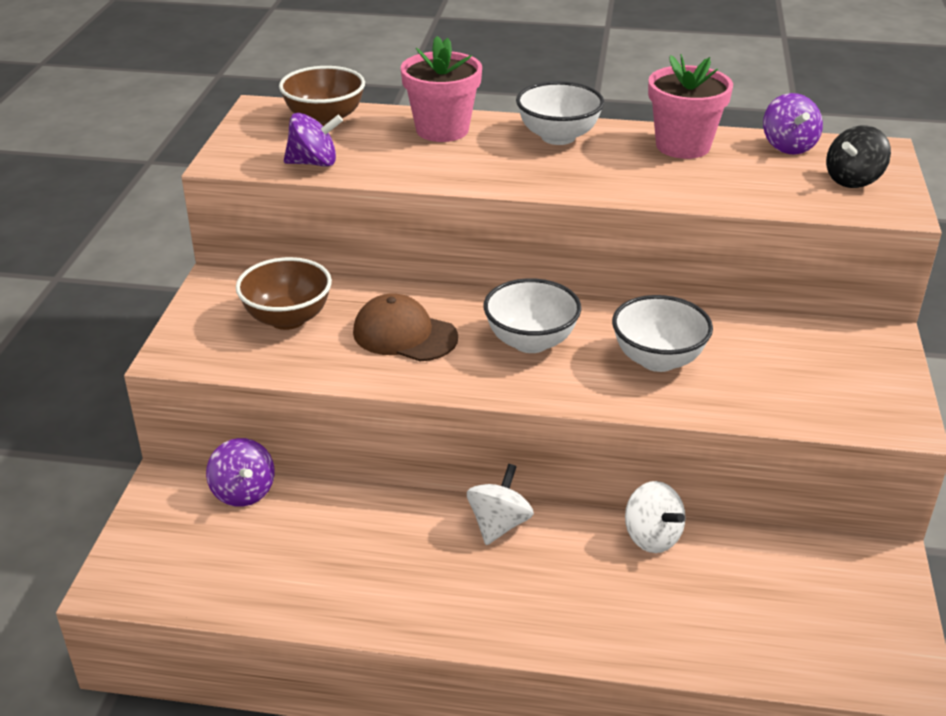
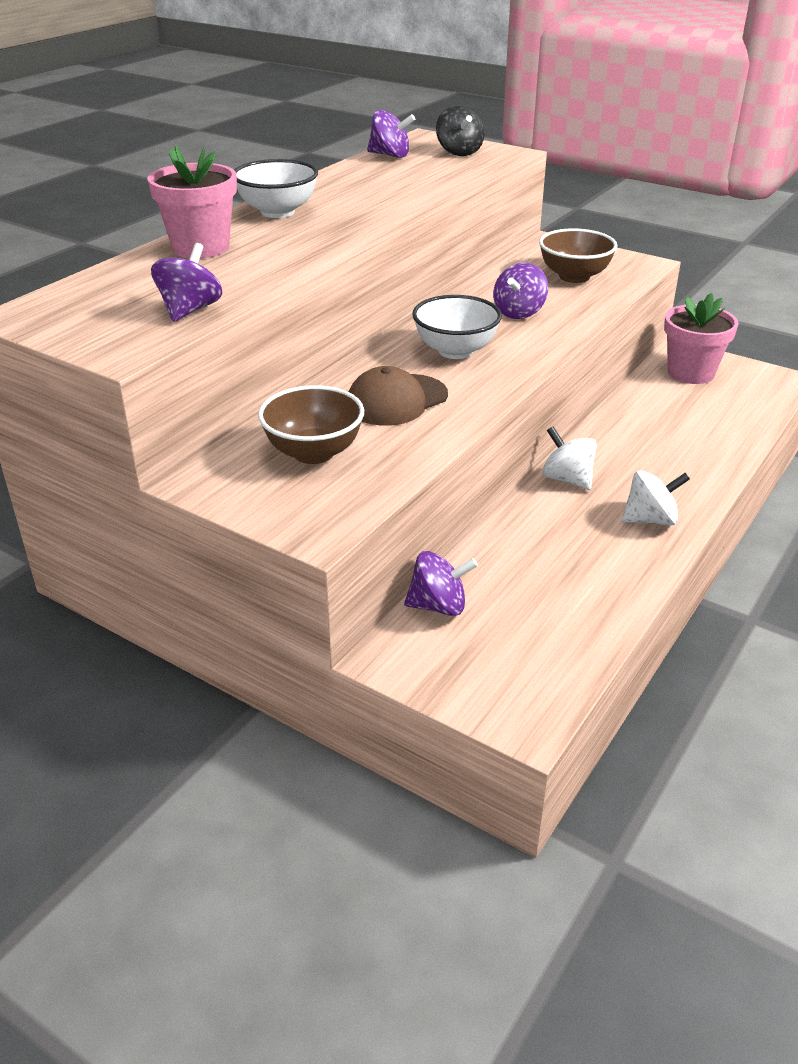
camera: 65 degrees left, 0 degrees up
brown bowl [279,66,365,126] -> brown bowl moved to [539,229,617,283]
white bowl [612,295,713,372] -> purple spinning top [493,263,548,319]
white spinning top [625,481,685,553] -> white spinning top moved to [621,470,690,526]
pink flower pot [648,54,733,159] -> pink flower pot moved to [664,293,738,384]

